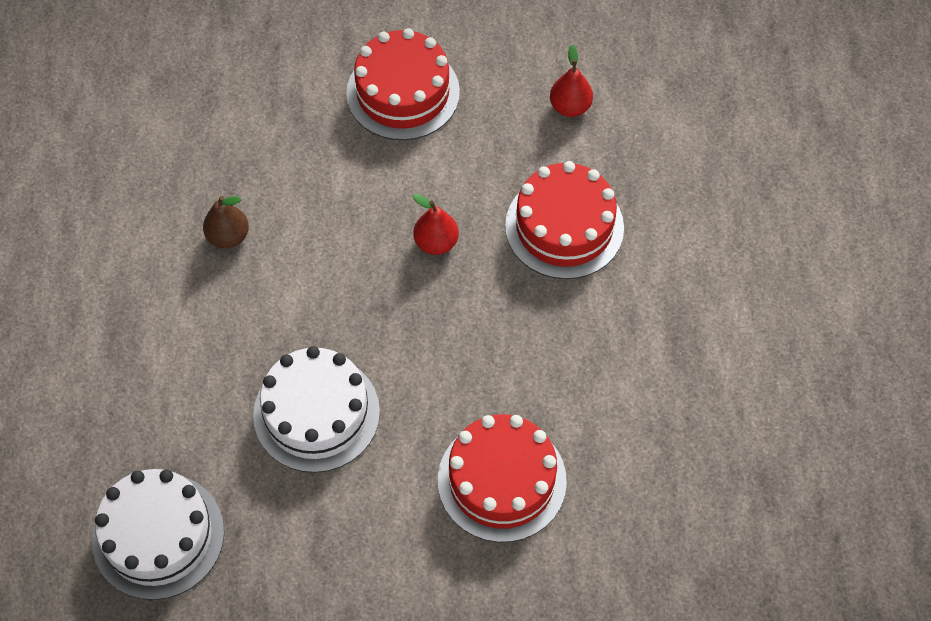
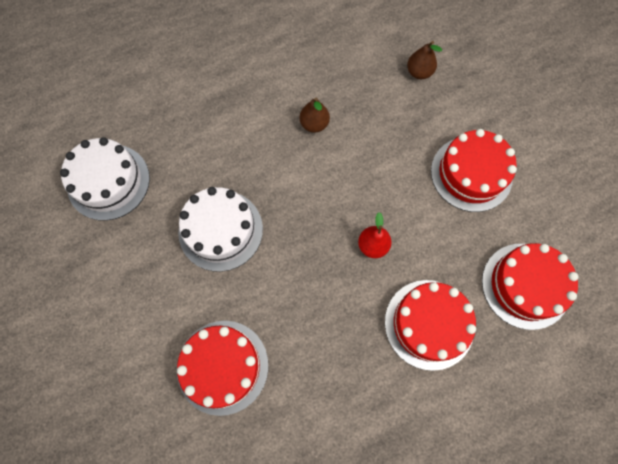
camera: 65 degrees right, 10 degrees up
red pear [550,45,593,117] -> red cake [482,243,578,330]
none -> brown pear [407,41,442,79]

